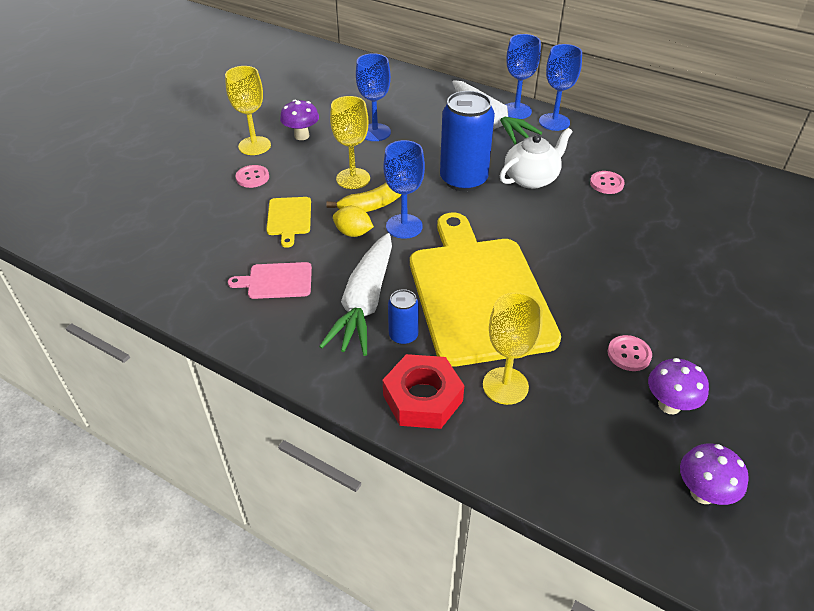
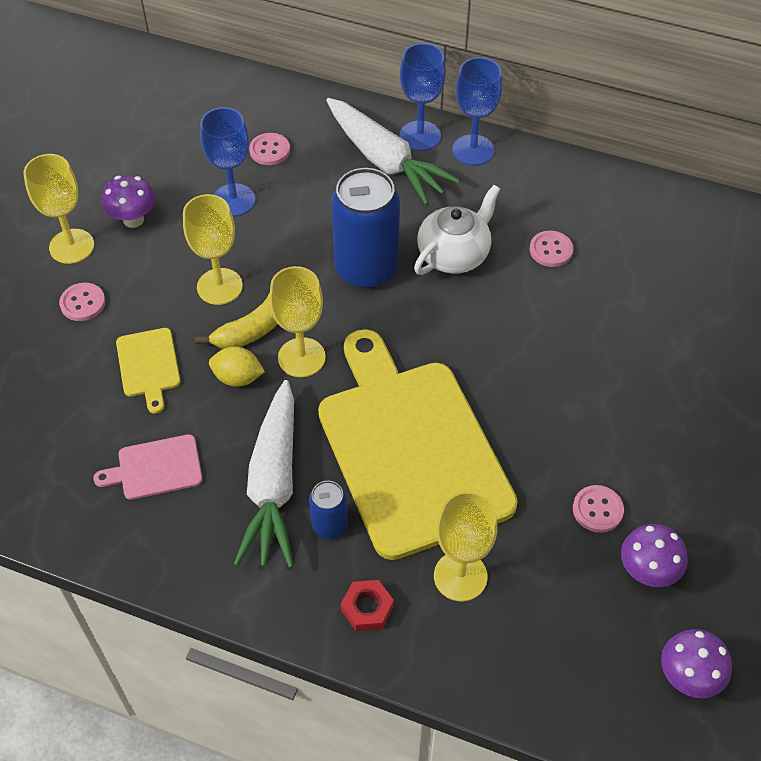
camera: 10 degrees left, 10 degrees up
blue goblet [383,140,425,239] -> yellow goblet [269,266,326,377]
red nut [383,354,464,429] -> red nut [341,580,394,631], size x0.56
none -> pink button [249,133,290,165]

